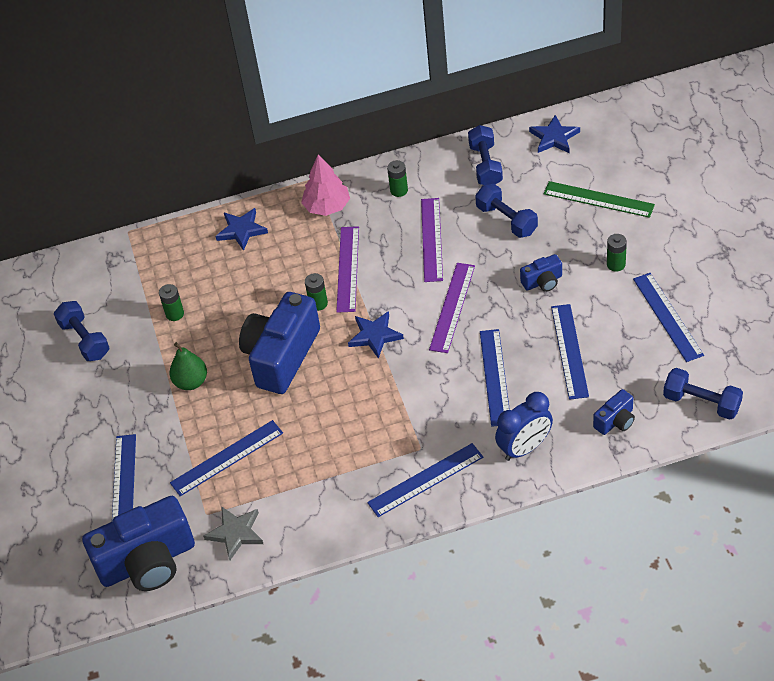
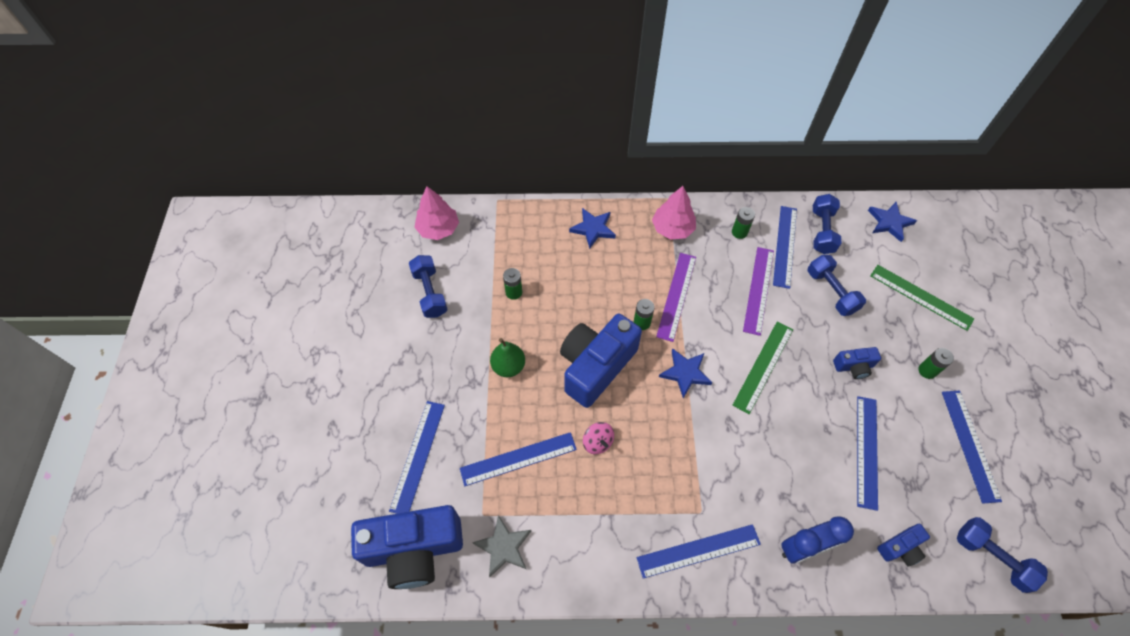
camera: 10 degrees right, 10 degrees up
purple ruler [429,263,475,353] -> green ruler [733,321,793,414]
blue ruler [480,329,510,427] -> blue ruler moved to [773,206,797,289]
none -> pink tree [414,186,459,240]
none -> pink spinning top [583,422,614,454]

